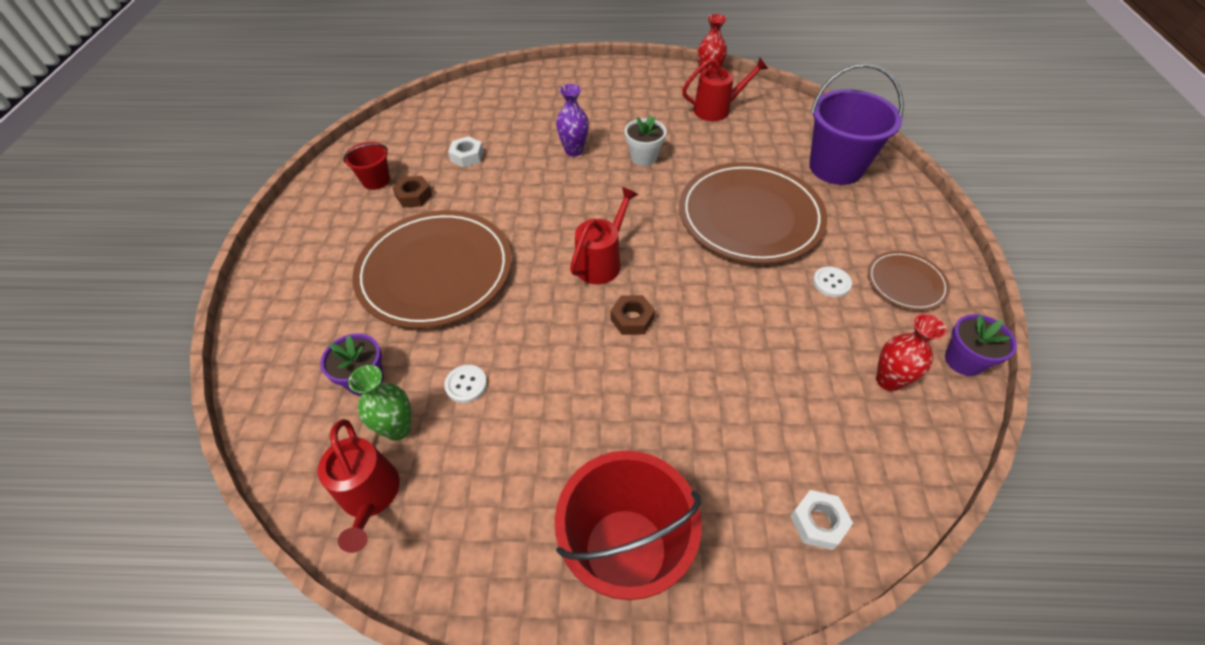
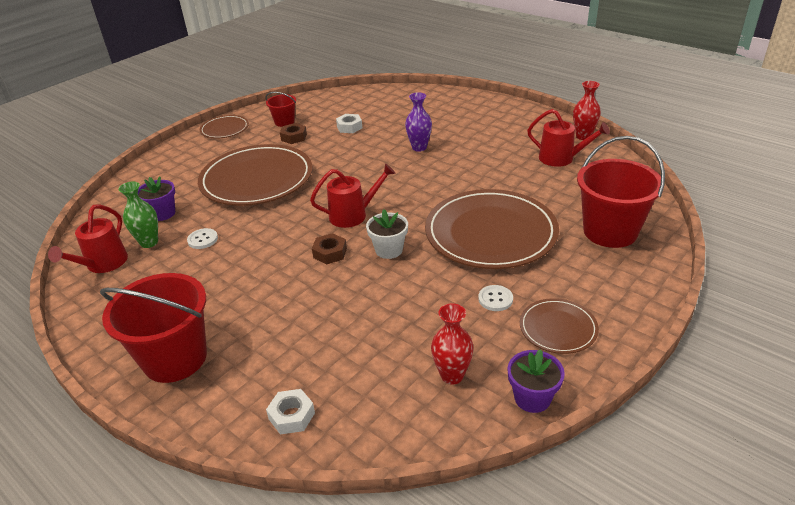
camera: 40 degrees right, 15 degrees down
white flower pot [625,115,666,166] -> white flower pot moved to [366,209,408,259]
purple bucket [809,63,904,185] -> red bucket [577,136,665,248]
none -> brown plate [200,115,249,138]

